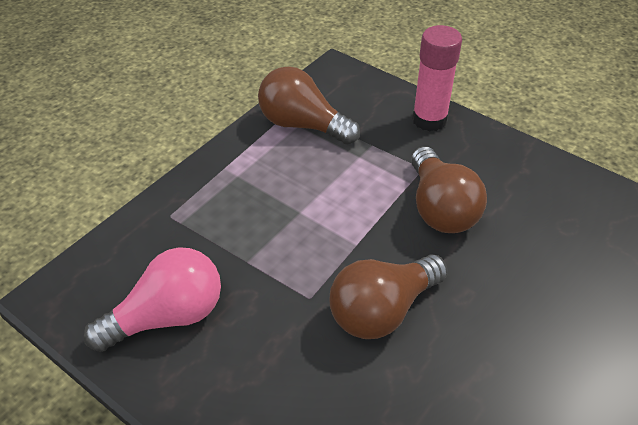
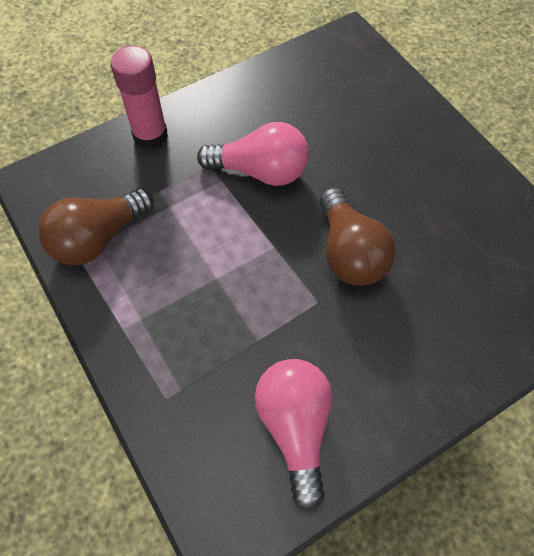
camera: 70 degrees left, 15 degrees up
brown light bulb [411,146,487,233] -> pink light bulb [197,122,309,186]

